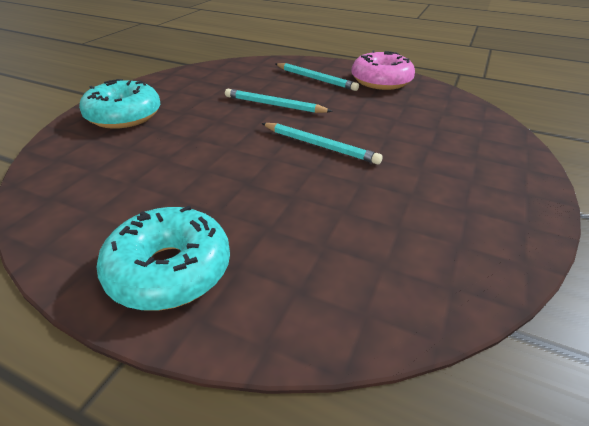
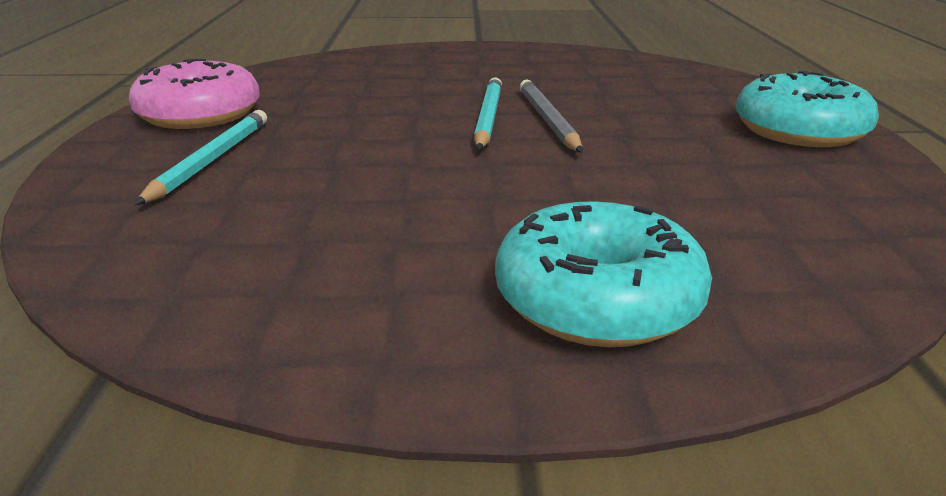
camera: 115 degrees left, 10 degrees down
turquoise pencil [225,89,333,113] -> none
none -> grey pencil [520,79,583,153]

